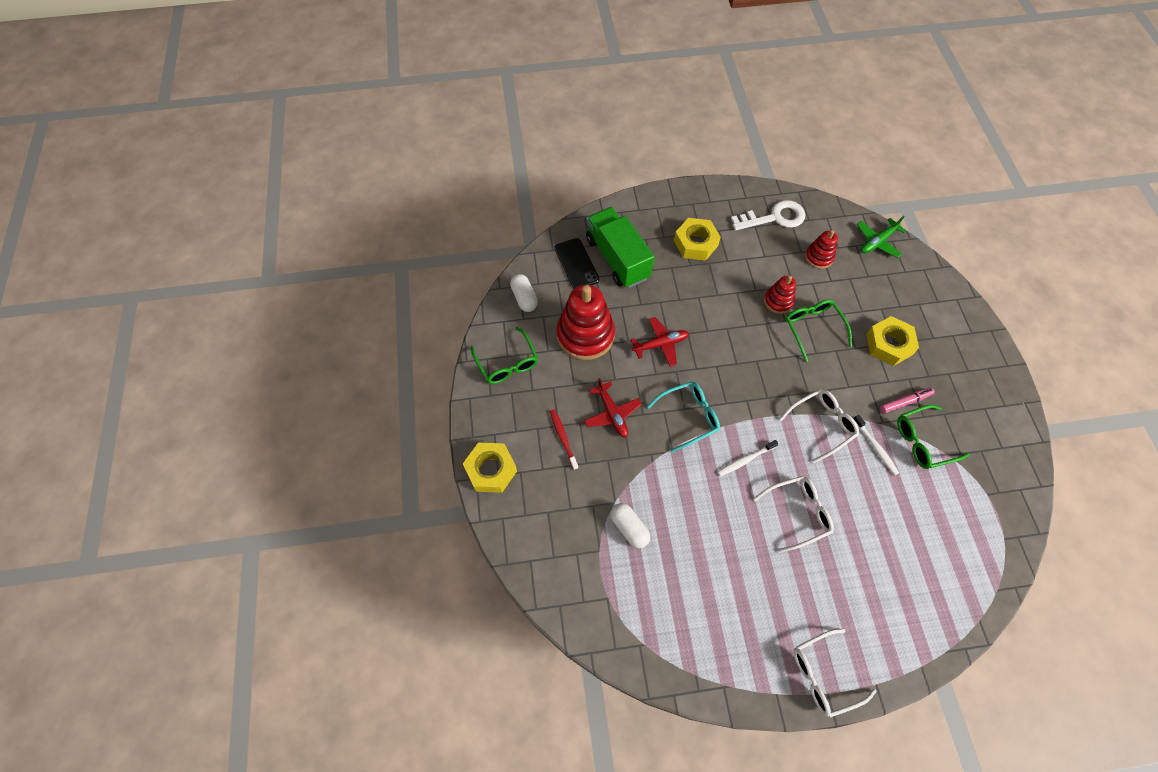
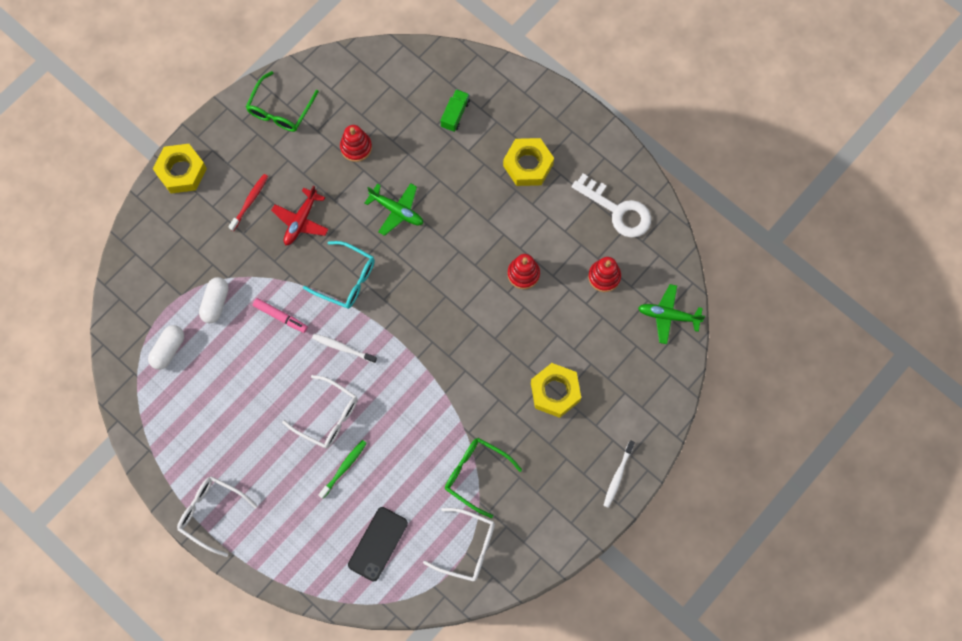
camera: 50 degrees right, 10 degrees up
white capsule [510,274,538,312] -> white capsule moved to [148,325,184,370]
black phone [554,238,599,289] -> black phone moved to [348,507,408,581]
red stacking toy [557,285,615,360] -> red stacking toy [340,125,372,162], size x0.52
green truck [586,207,654,288] -> green truck [441,89,470,132], size x0.45
red plane [631,317,689,367] -> green plane [365,183,423,236]
white glasses [779,389,859,463] -> white glasses moved to [423,508,495,582]
green glasses [785,299,852,362] -> none
white toothbrush [853,415,899,475] -> white toothbrush moved to [603,440,635,508]
pink marker [880,388,935,414] -> pink marker moved to [253,298,308,333]
none -> green toothbrush [318,440,367,499]

